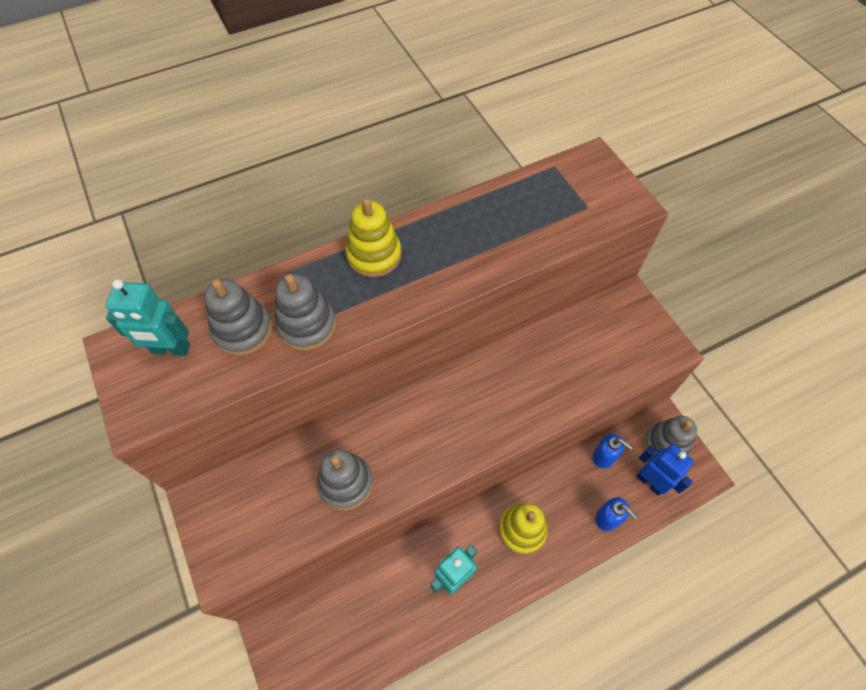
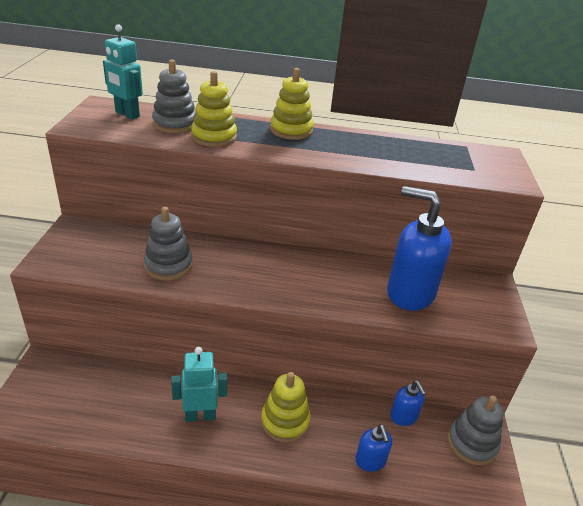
camera: 30 degrees right, 25 degrees down
grey stacking toy [275,274,336,351] -> yellow stacking toy [191,71,237,147]
blue robot [636,444,694,496] -> none
none -> blue soap dispenser [387,186,452,311]

